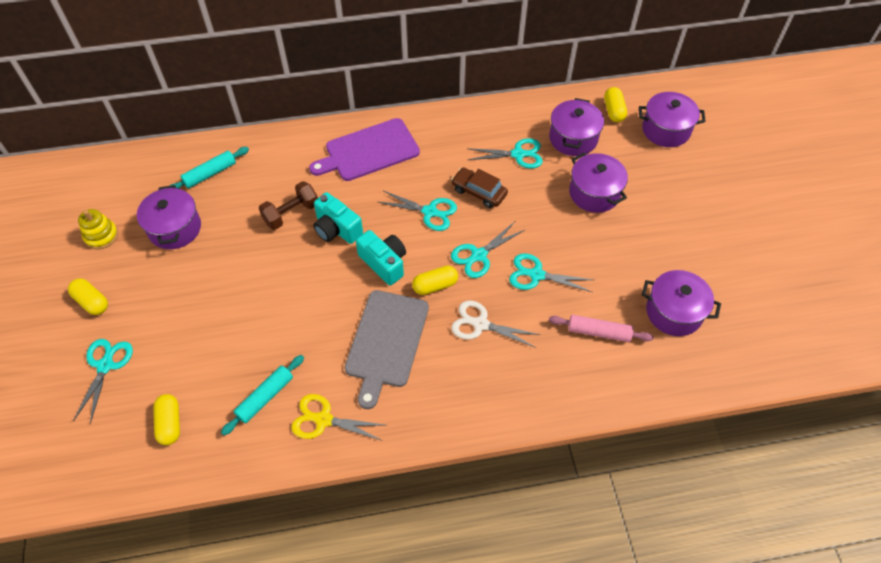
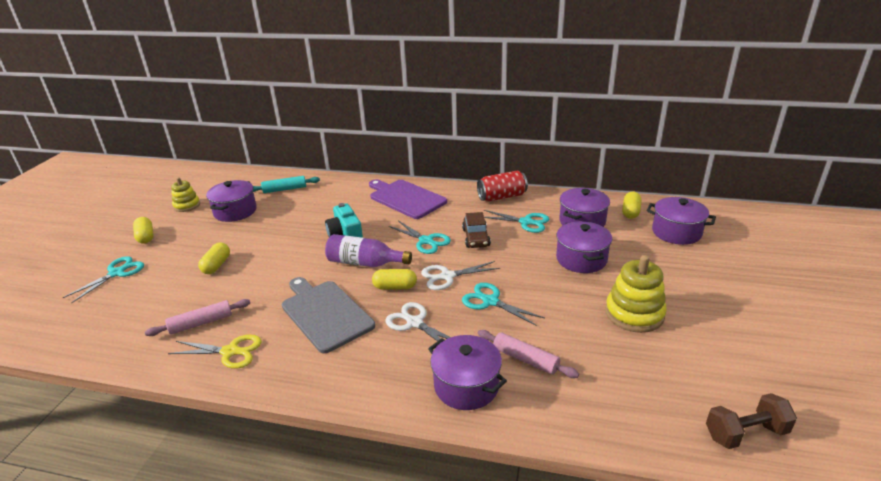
camera: 25 degrees right, 25 degrees down
yellow capsule [153,394,180,445] -> yellow capsule moved to [198,242,230,274]
turquoise rolling pin [221,355,304,435] -> pink rolling pin [145,299,250,336]
brown dumbbell [259,181,318,230] -> brown dumbbell moved to [706,393,797,449]
yellow scissors [291,394,385,441] -> yellow scissors turned 150 degrees clockwise [168,334,262,369]
purple cutting board [309,118,420,181] -> purple cutting board turned 45 degrees clockwise [369,179,447,219]
grey cutting board [345,290,429,409] -> grey cutting board turned 105 degrees clockwise [282,277,375,353]
turquoise camera [356,230,406,285] -> purple bottle [325,234,412,267]
brown car [451,167,508,208] -> brown car turned 150 degrees counterclockwise [462,212,491,248]
turquoise scissors [451,222,526,278] -> white scissors [421,261,500,290]
purple pot [642,270,721,336] -> purple pot moved to [428,335,507,410]
none -> red can [477,171,528,202]
none -> yellow stacking toy [605,255,667,333]

